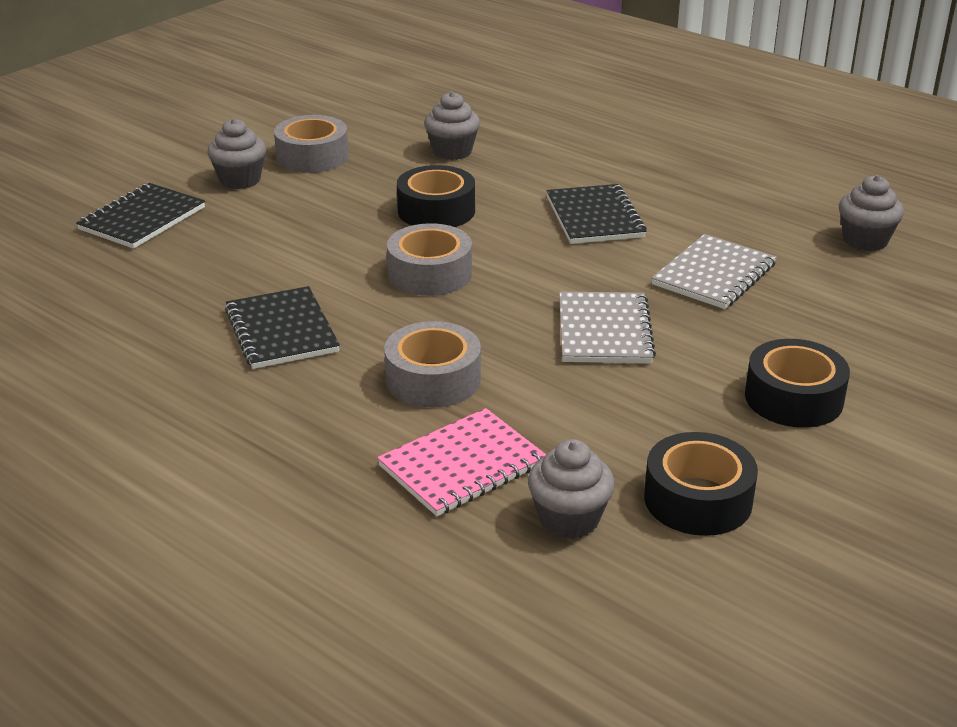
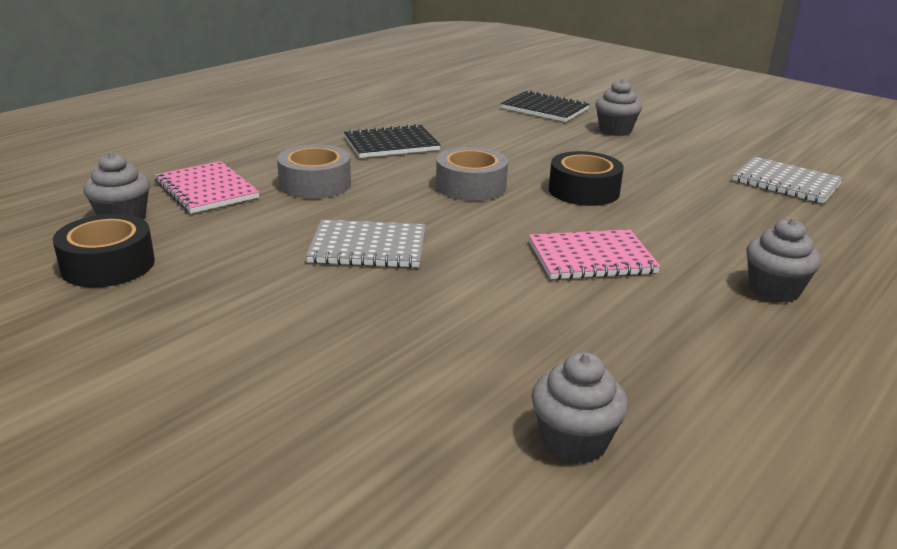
camera: 90 degrees right, 5 degrees down
grey tape [274,115,349,173] -> none
grey cupcake [424,92,480,160] -> grey cupcake moved to [746,218,821,303]
black notebook [546,184,647,244] -> pink notebook [529,229,661,280]
grey notebook [652,234,777,309] -> grey notebook moved to [732,156,843,204]
black tape [745,339,850,428] -> none

